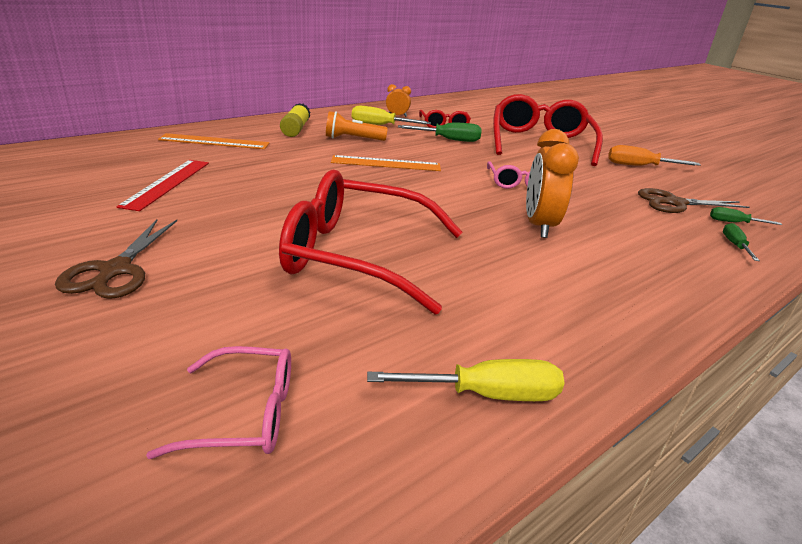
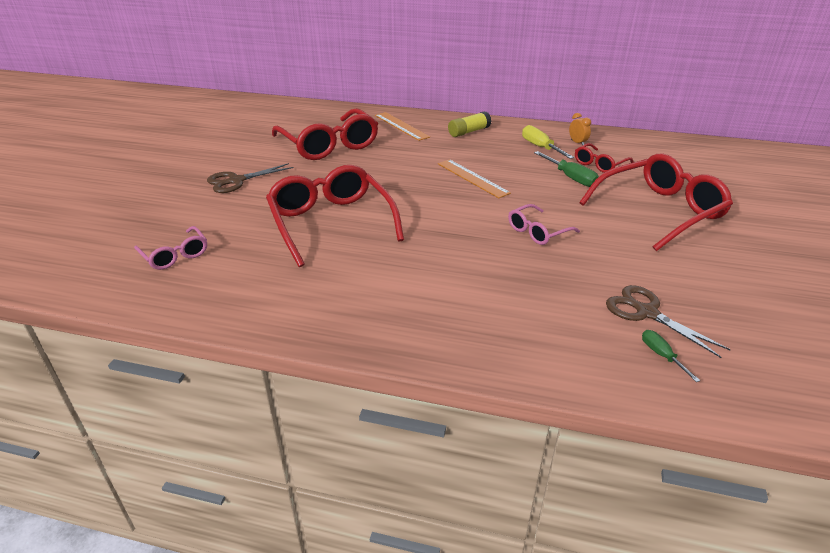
camera: 55 degrees right, 5 degrees up
red ruler [117,160,209,211] -> red glasses [272,108,378,160]
orange flashlight [326,111,388,141] -> none
yellow screwdriver [367,359,565,401] -> none
orange clock [526,129,579,238] -> none
orange screwdriver [608,145,701,166] -> none
green screwdriver [723,223,760,261] -> none

